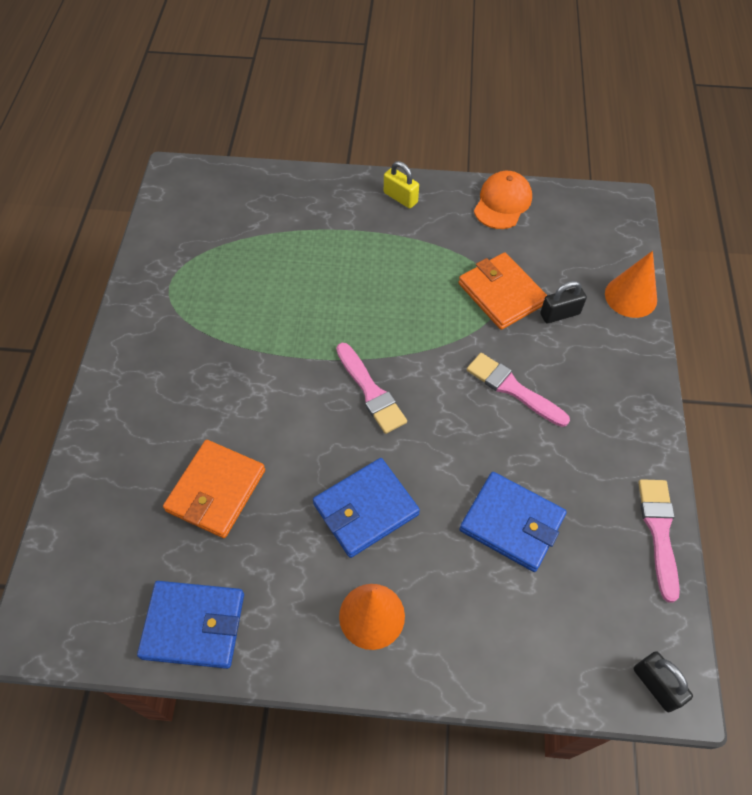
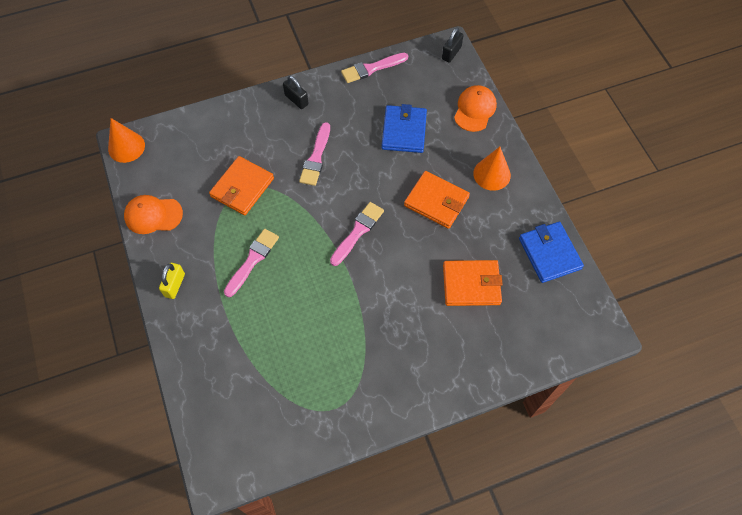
camera: 115 degrees left, 5 degrees up
blue wallet [313,458,420,558] -> orange wallet [404,171,470,229]
black padlock [540,281,587,323] -> black padlock moved to [283,76,309,109]
orange cone [605,251,657,318] -> orange cone moved to [108,118,145,163]
none -> pink brush [224,229,279,297]
none -> orange cap [454,85,497,132]

